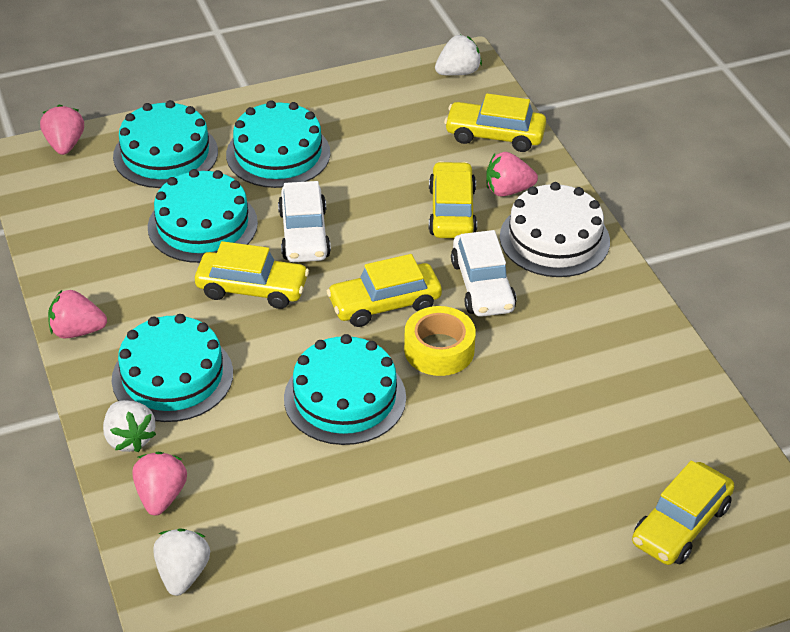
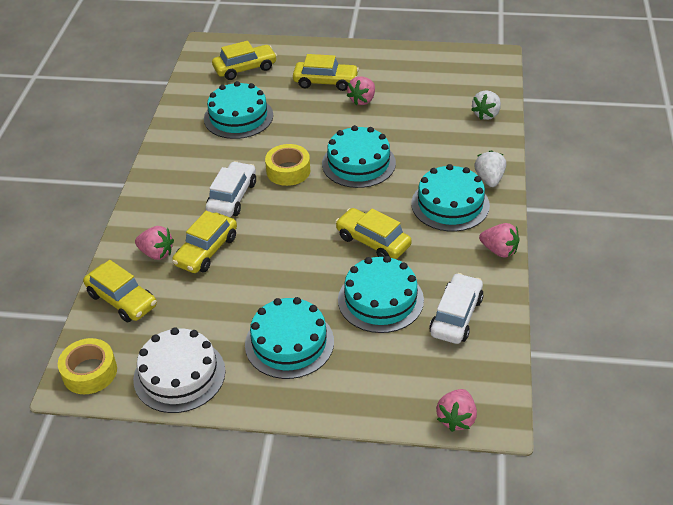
camera: 150 degrees left, 0 degrees up
turquoise cake [113,100,218,188] -> turquoise cake moved to [204,81,273,139]
pink strawberry [133,452,187,516] -> pink strawberry moved to [347,76,375,105]
white car [278,181,331,262] -> white car moved to [429,273,484,344]
yellow car [327,254,442,327] -> yellow car moved to [293,54,359,91]
white strawberry [435,35,482,76] -> yellow tape [58,338,117,394]
white cake [500,182,610,277] -> white cake moved to [133,327,225,413]

